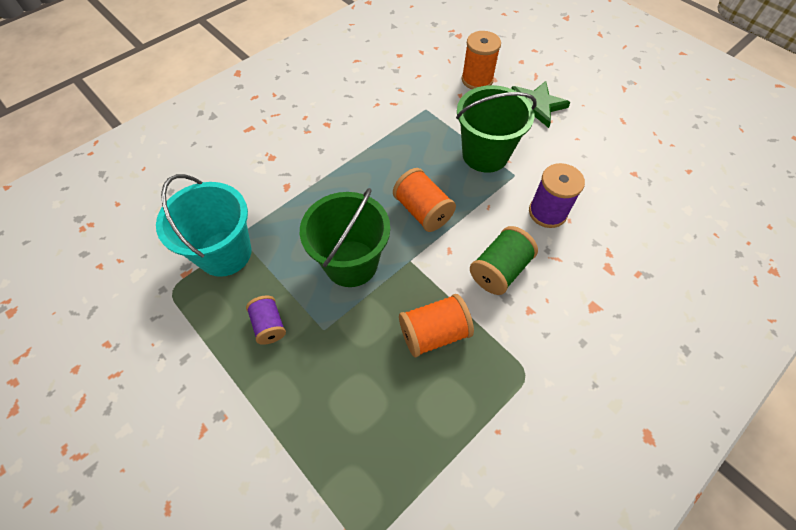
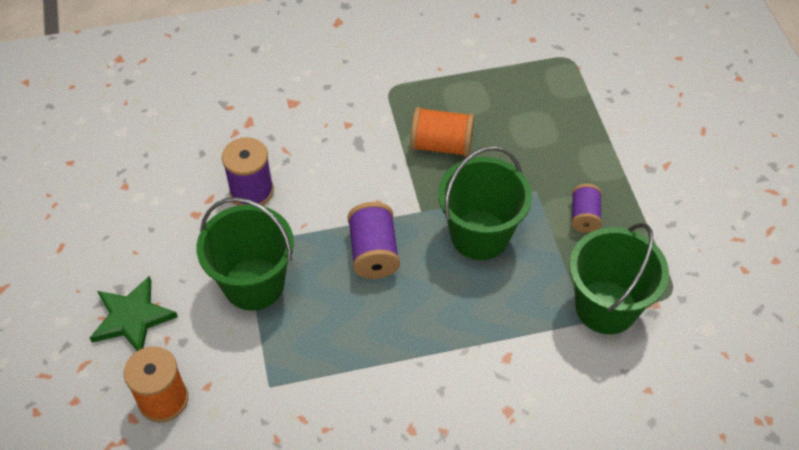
camera: 150 degrees left, 5 degrees down
turquoise bucket [156,174,252,277] -> green bucket [569,223,669,334]
orange spool [393,168,456,232] -> purple spool [348,202,400,279]
green spool [470,226,538,295] -> none

